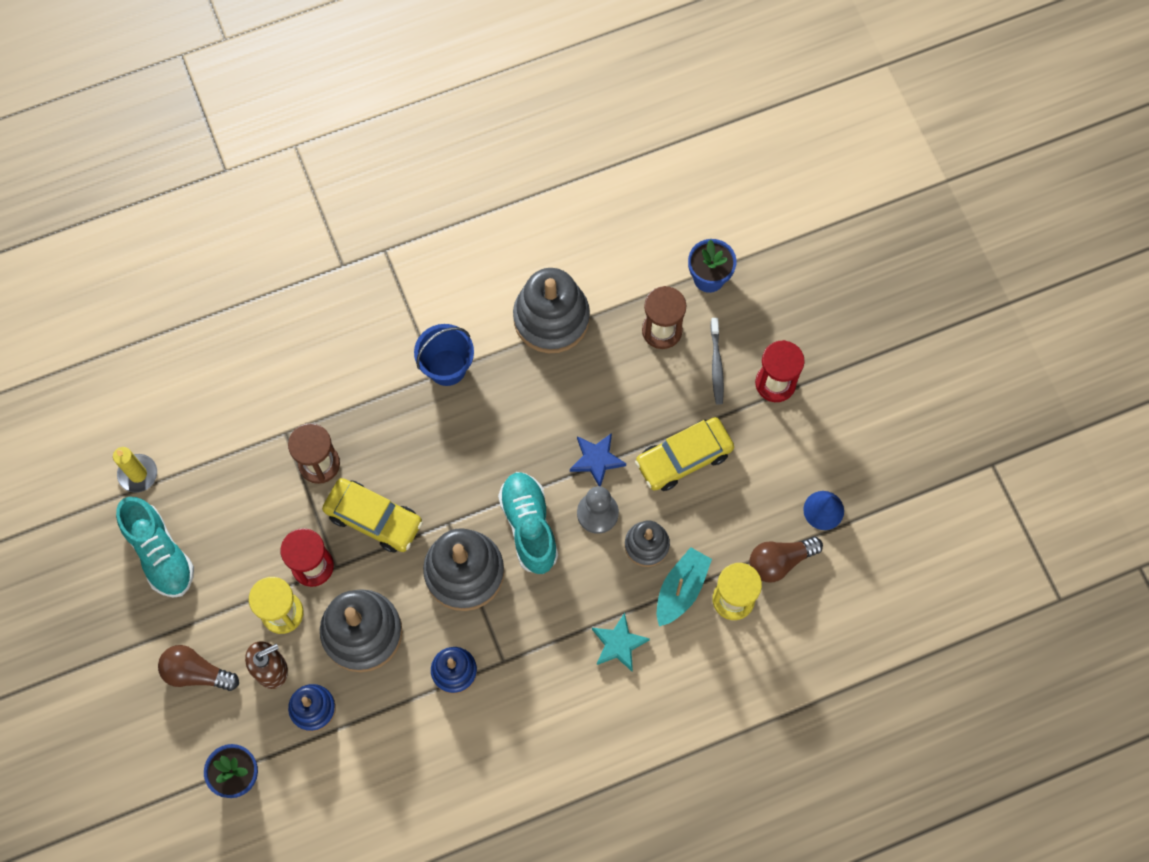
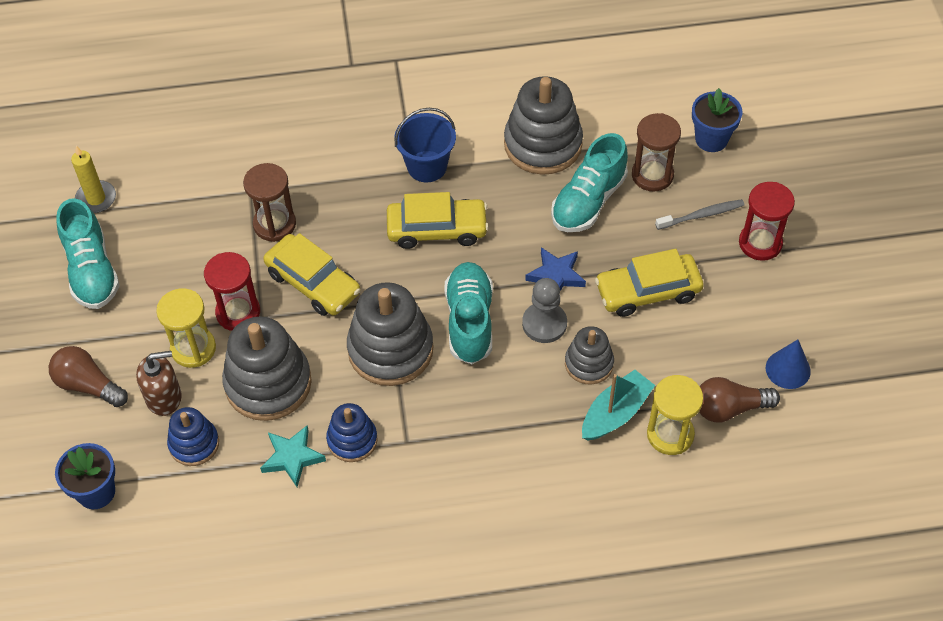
camera: 15 degrees right, 15 degrees down
turquoise star [592,613,650,671] -> turquoise star moved to [260,425,326,487]
grey toothbrush [710,318,724,404] -> grey toothbrush turned 120 degrees counterclockwise [655,199,744,230]
none -> yellow car [387,192,489,249]
none -> turquoise shoe [551,133,628,232]

